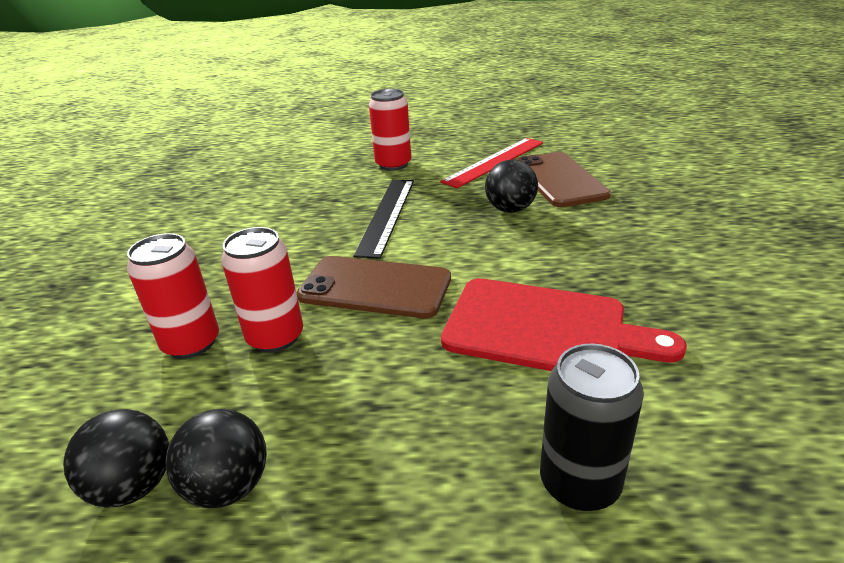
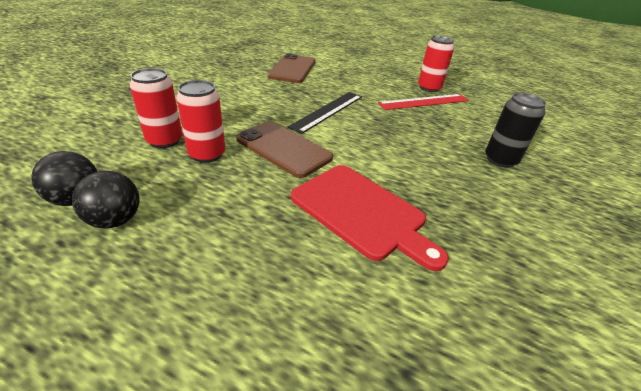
camera: 20 degrees right, 5 degrees up
red can [369,89,411,171] -> red can moved to [418,36,454,92]
black ball [485,159,538,213] -> none
brown phone [517,152,611,207] -> brown phone moved to [268,54,315,83]
black can [540,344,644,511] -> black can moved to [485,93,547,168]

